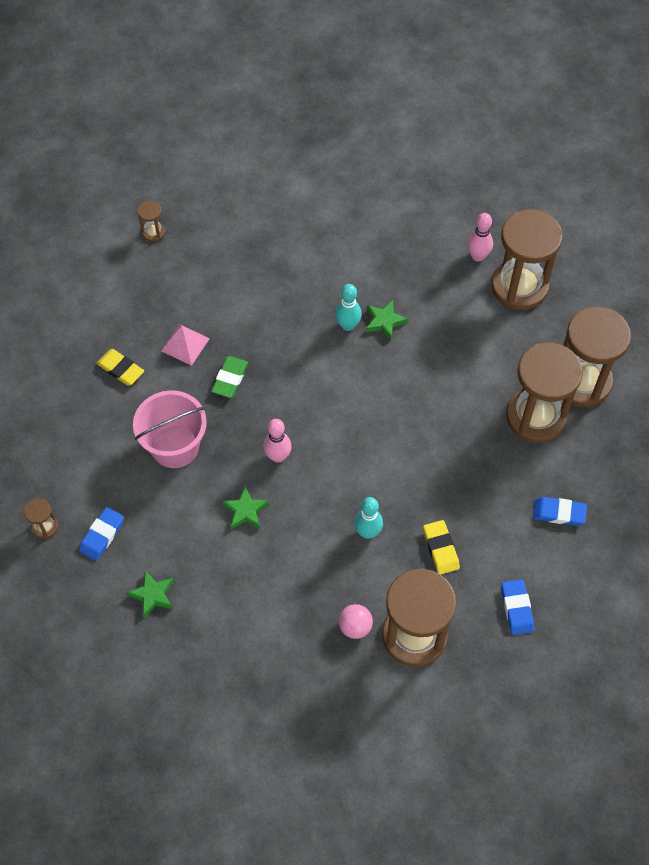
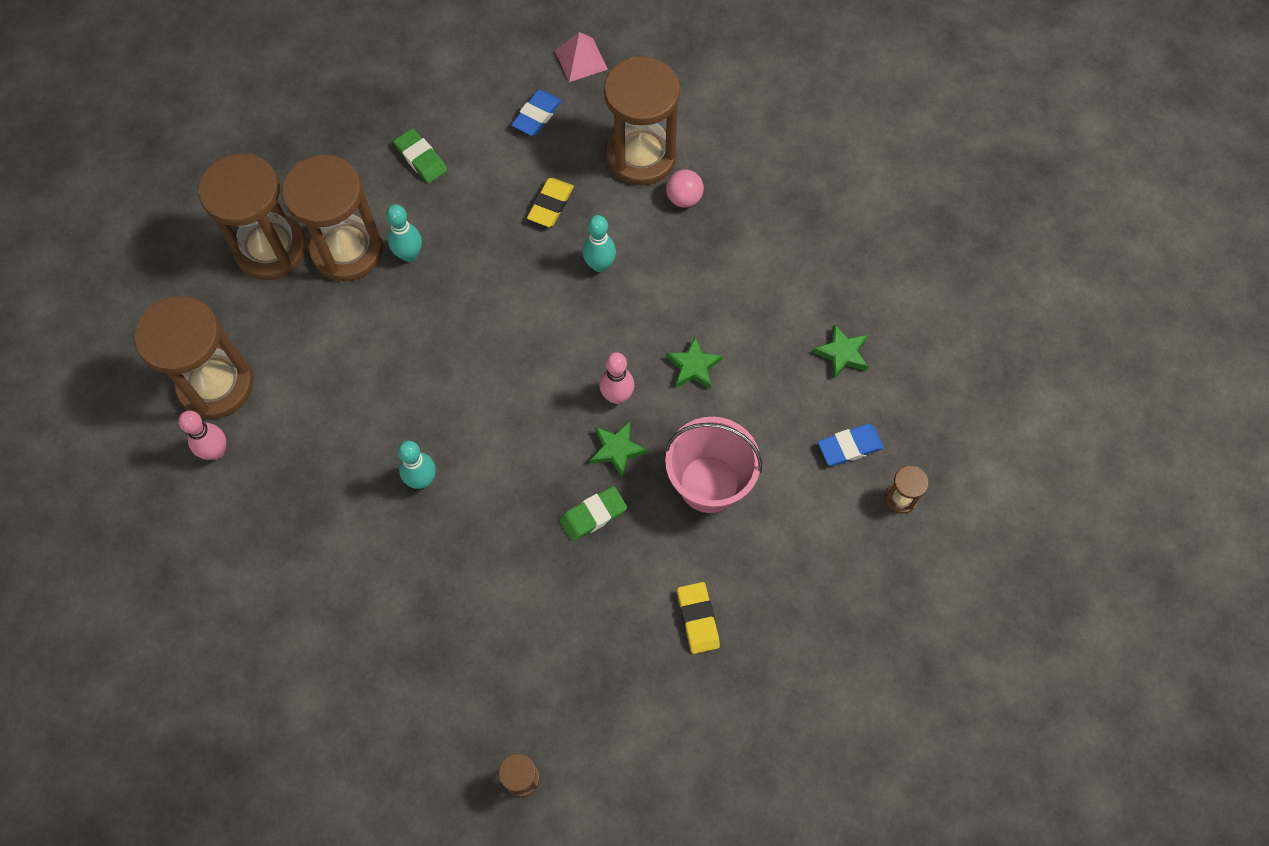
camera: 140 degrees left, 5 degrees up
pink pyramid [161,324,210,366] -> pink pyramid moved to [555,32,608,82]
green star [366,300,408,340] -> green star moved to [590,421,647,478]
blue eraser [533,497,587,526] -> green eraser [393,128,447,183]
none -> turquoise bowling pin [386,204,422,262]

